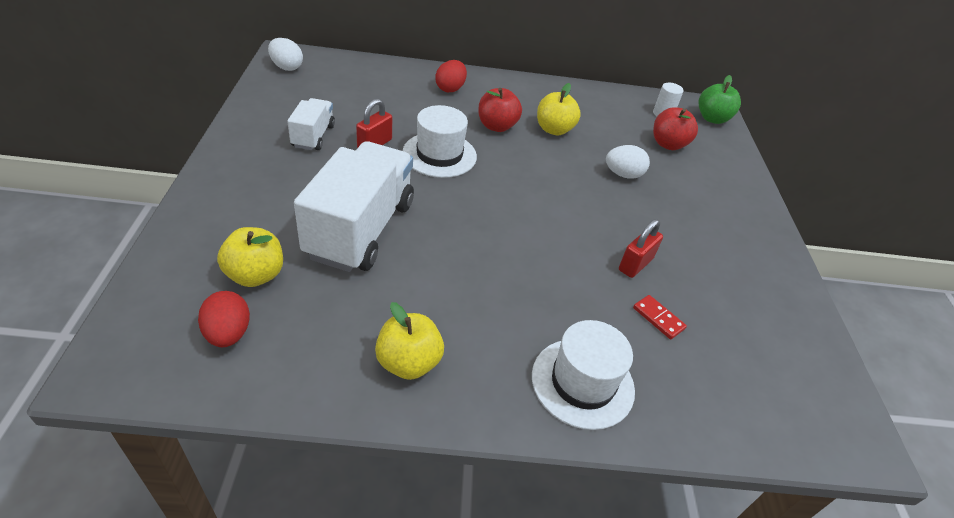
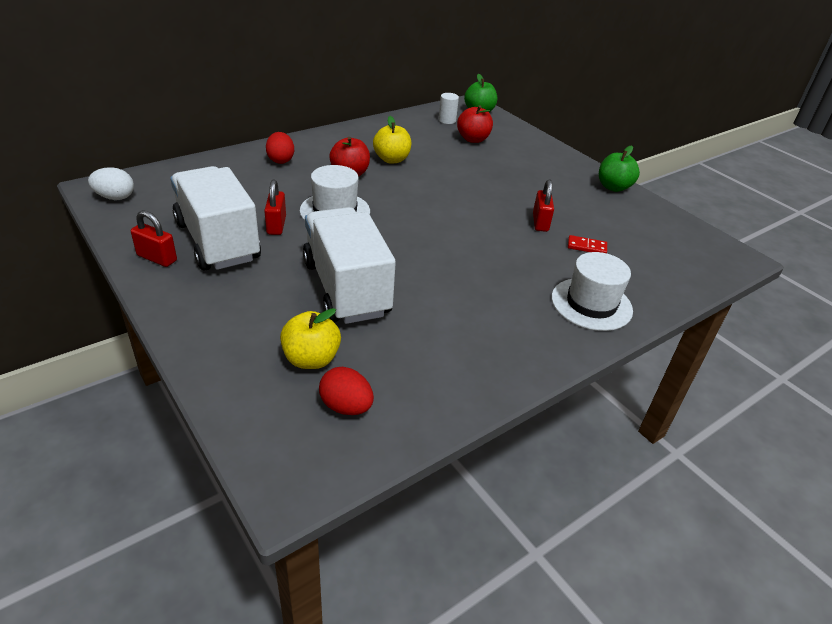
camera: 35 degrees left, 5 degrees down
white truck [287,98,335,150] -> white truck [170,166,261,270], size x1.97
yellow apple [375,302,444,380] -> none
white egg [606,145,650,179] -> none
none -> red padlock [131,210,177,267]
none -> green apple [599,145,640,192]

